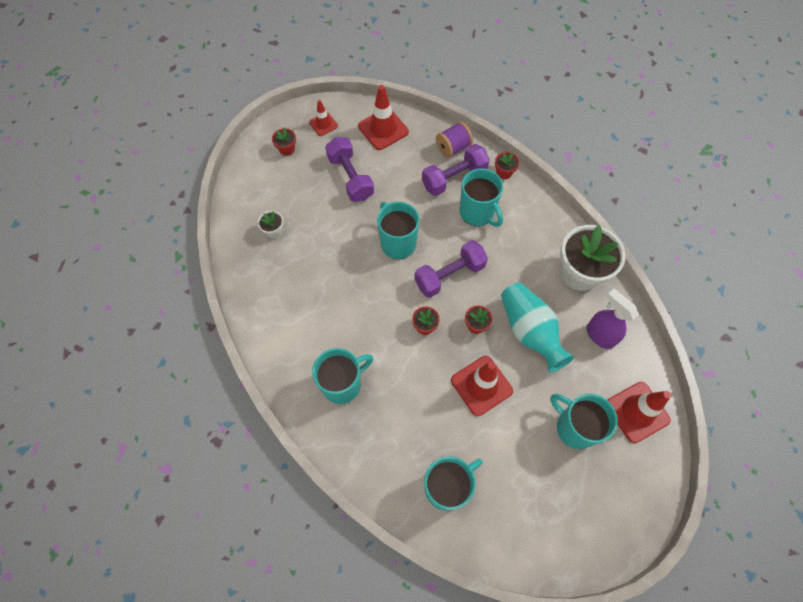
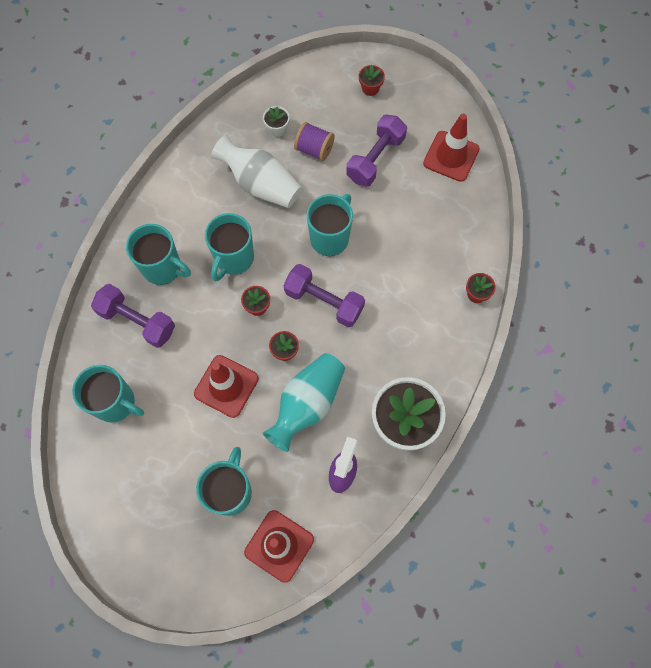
camera: 60 degrees right, 5 degrees up
red traffic cone [309,100,338,136] -> none
purple dumbbell [422,144,490,196] -> purple dumbbell moved to [91,284,175,348]
purple spool [436,122,473,158] -> purple spool moved to [294,122,335,161]
turquoise mug [460,168,503,227] -> turquoise mug moved to [205,213,254,281]
none -> white vase [211,135,302,208]

